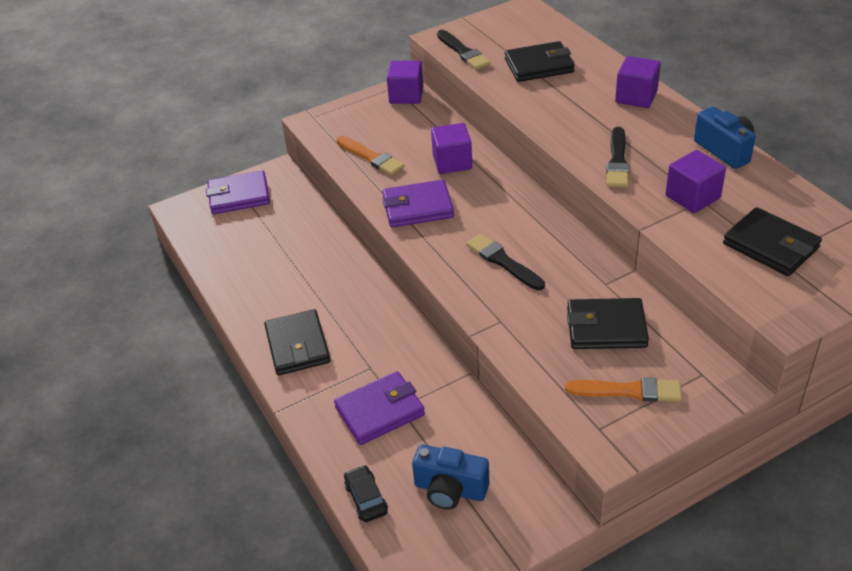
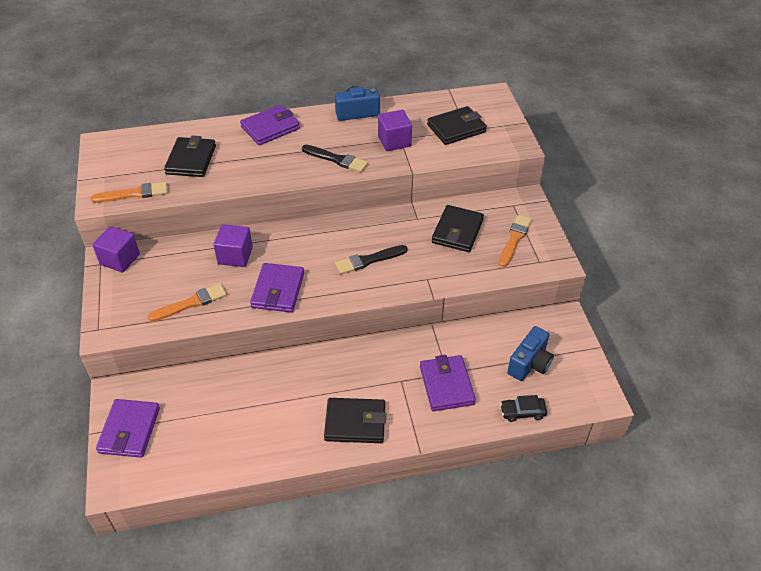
camera: 75 degrees left, 5 degrees up
black brush [437,30,491,70] -> orange brush [91,182,168,203]
purple cube [615,56,661,108] -> purple wallet [240,105,300,145]

